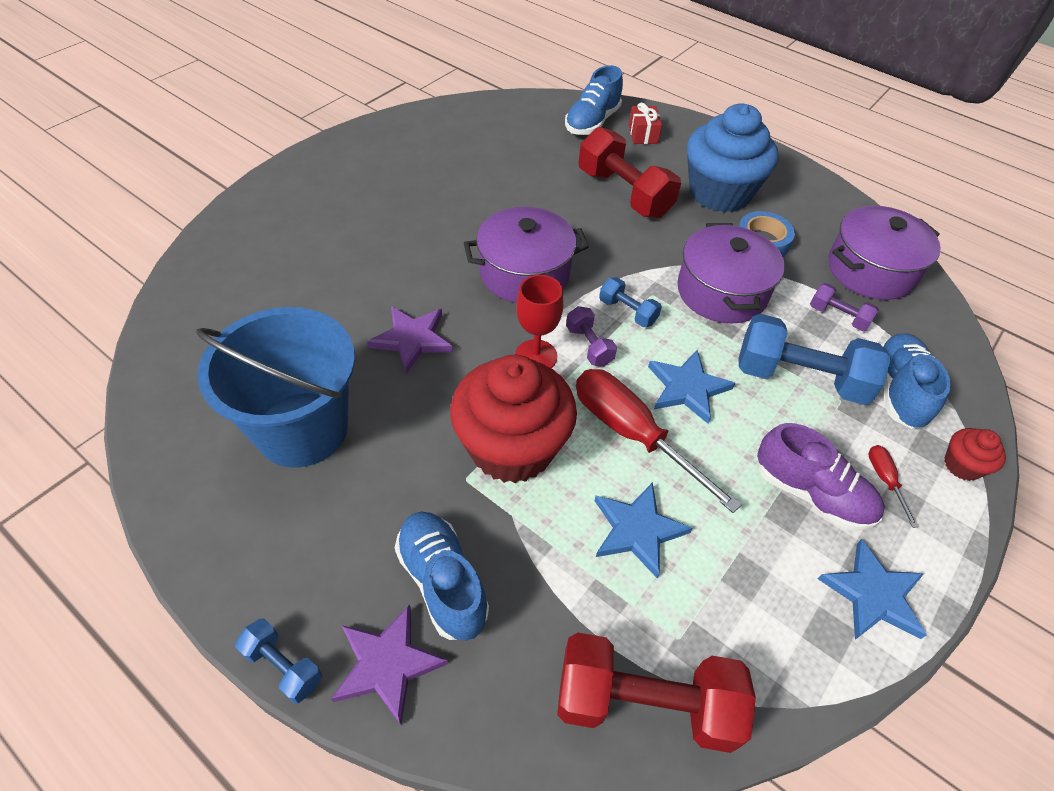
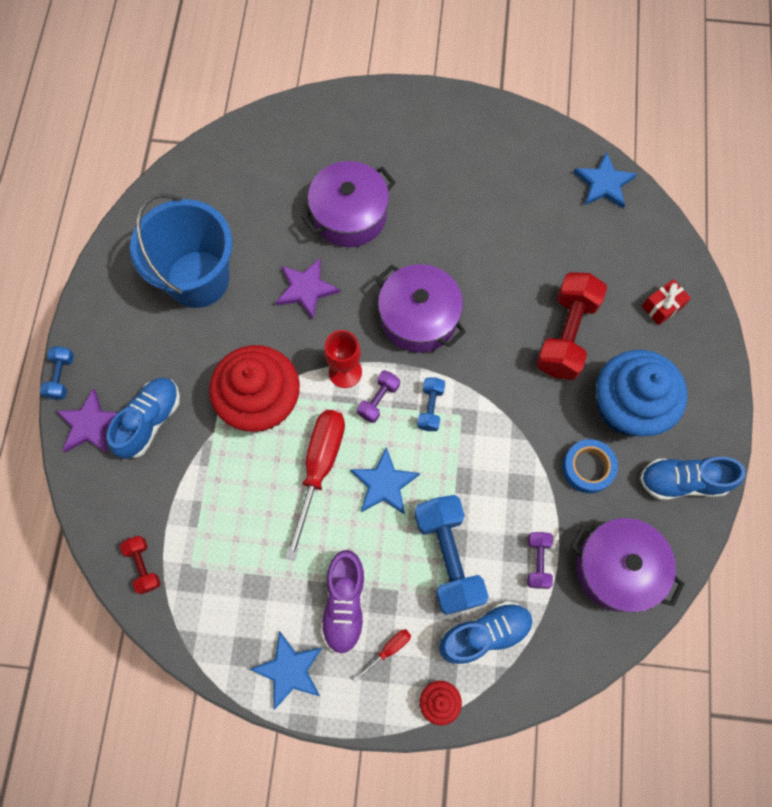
camera: 60 degrees right, 20 degrees up
red dumbbell [557,633,756,753] -> red dumbbell [120,536,161,594], size x0.49
blue shoe [565,65,623,135] -> blue shoe moved to [640,457,746,500]
blue star [594,482,693,579] -> blue star moved to [573,152,637,208]
purple pot [677,223,785,323] -> purple pot moved to [301,161,396,247]

